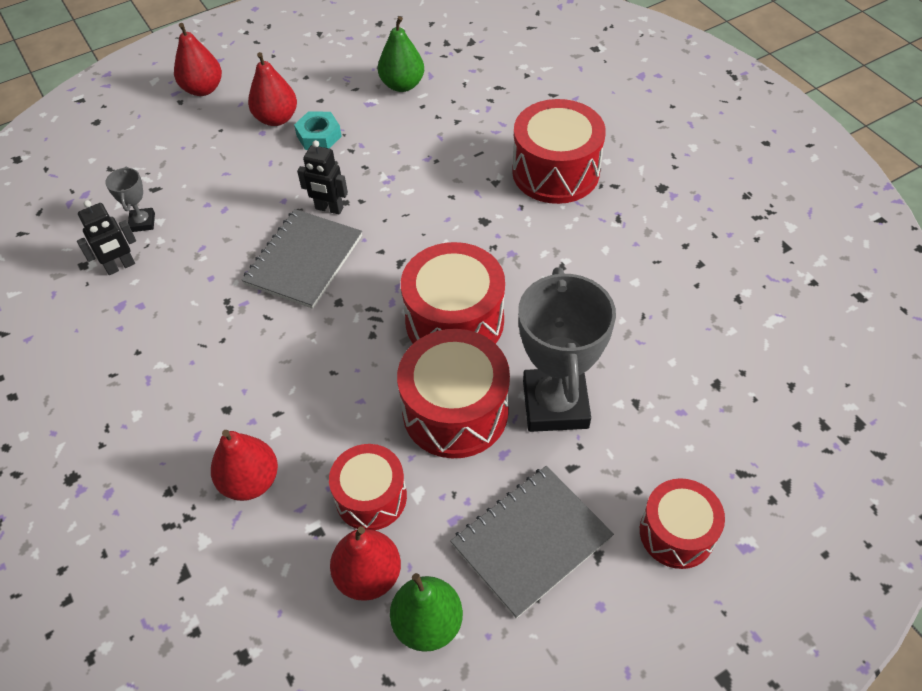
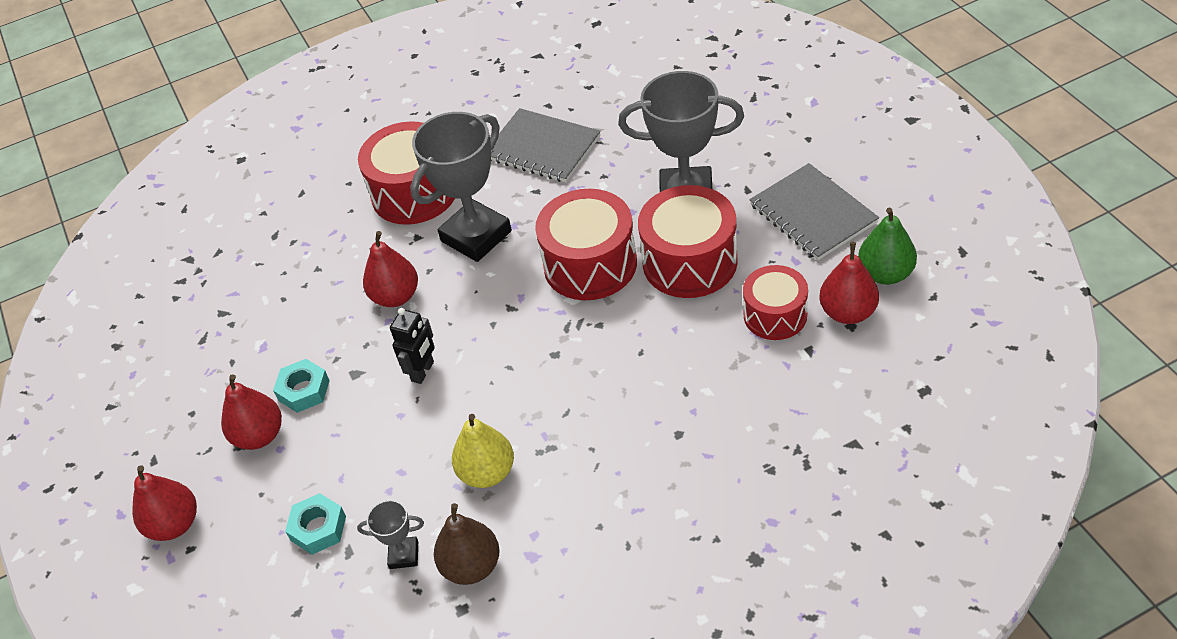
camera: 80 degrees left, 5 degrees down
black robot [77,200,136,275] -> brown pear [434,503,500,585]
red pear [211,430,278,501] -> red pear moved to [363,231,418,307]
grey notebook [242,209,362,309] -> grey notebook moved to [491,108,601,182]
green pear [378,16,424,92] -> none
red drum [640,478,725,569] -> none
none -> turquoise nut [285,493,346,555]
none -> grey trophy [410,112,512,262]
none -> yellow pear [452,414,514,488]

